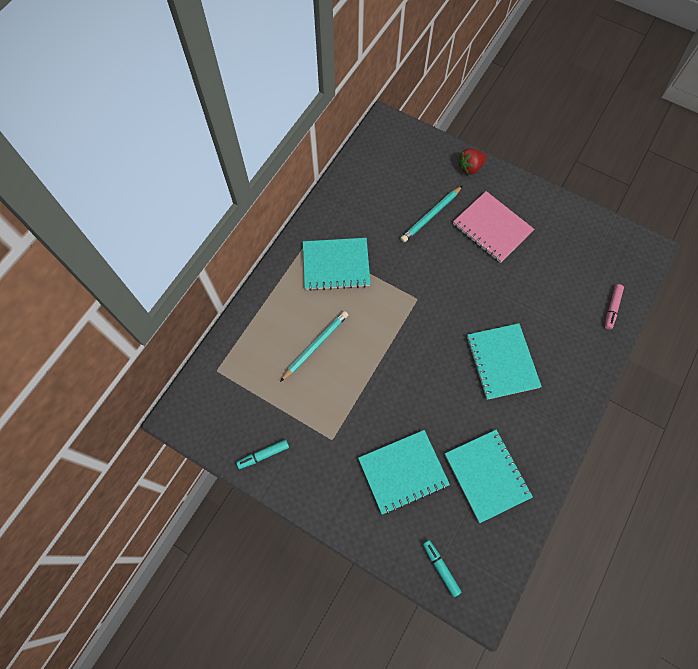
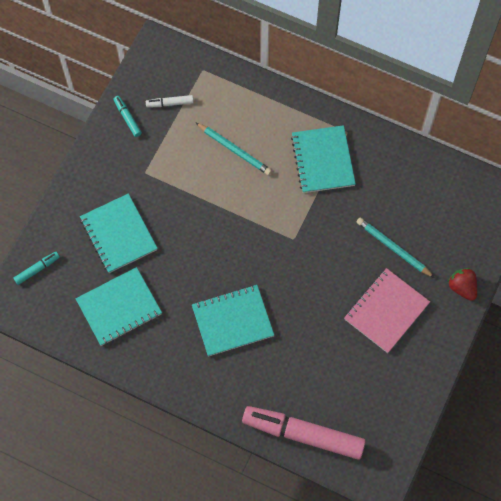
camera: 85 degrees right, 0 degrees up
pink marker [605,284,624,330] -> pink marker [242,406,366,460], size x2.33
none -> white marker [146,95,194,108]

